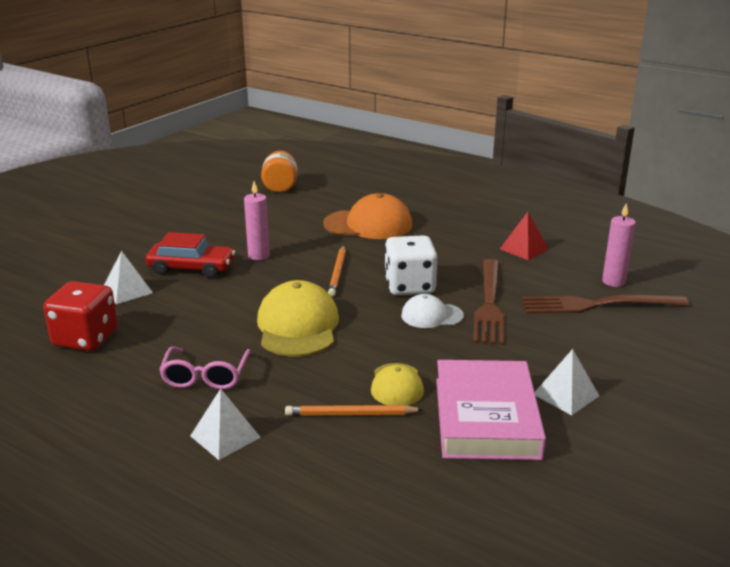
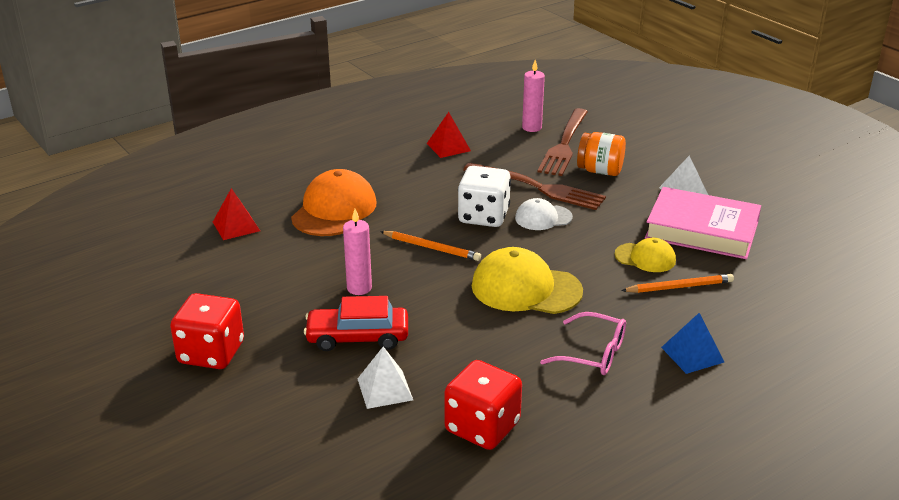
camera: 70 degrees left, 5 degrees up
red car [145,232,235,278] -> red car turned 120 degrees counterclockwise [304,296,408,351]
white pyramid [190,388,261,460] -> blue pyramid [661,313,724,374]
orange jar [261,150,298,192] -> orange jar moved to [577,132,626,176]
orange pencil [285,405,424,416] -> orange pencil turned 120 degrees counterclockwise [621,274,734,293]
white cap [401,294,464,328] -> white cap turned 60 degrees clockwise [515,198,573,230]
none -> red dice [170,293,244,369]
none -> red pyramid [213,188,260,240]

